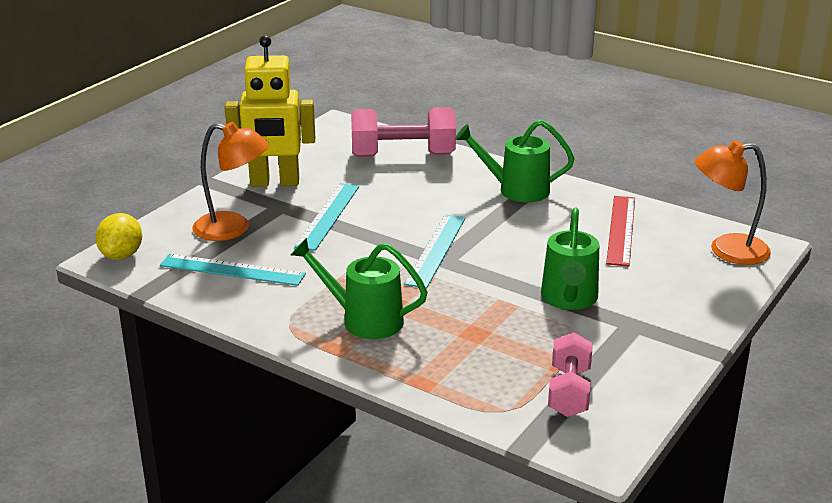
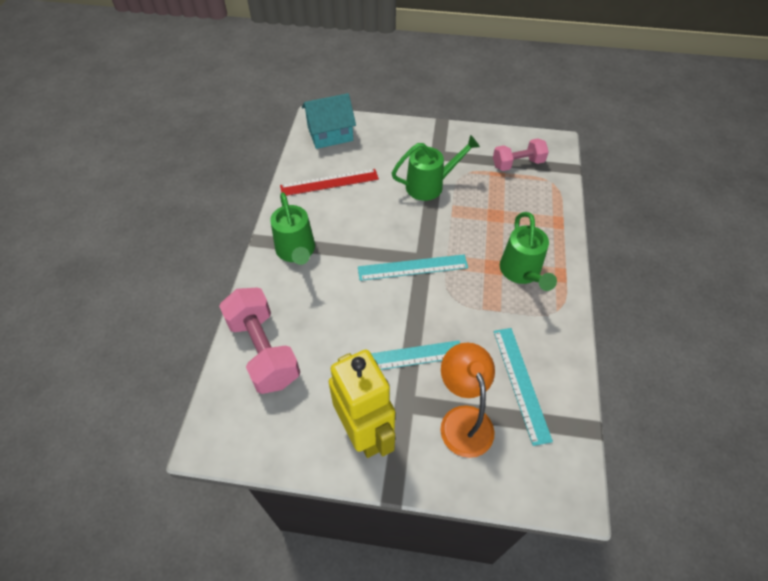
camera: 115 degrees left, 25 degrees up
yellow lemon [95,213,142,260] -> none
orange lamp [695,140,771,265] -> turquoise house [302,93,356,149]

